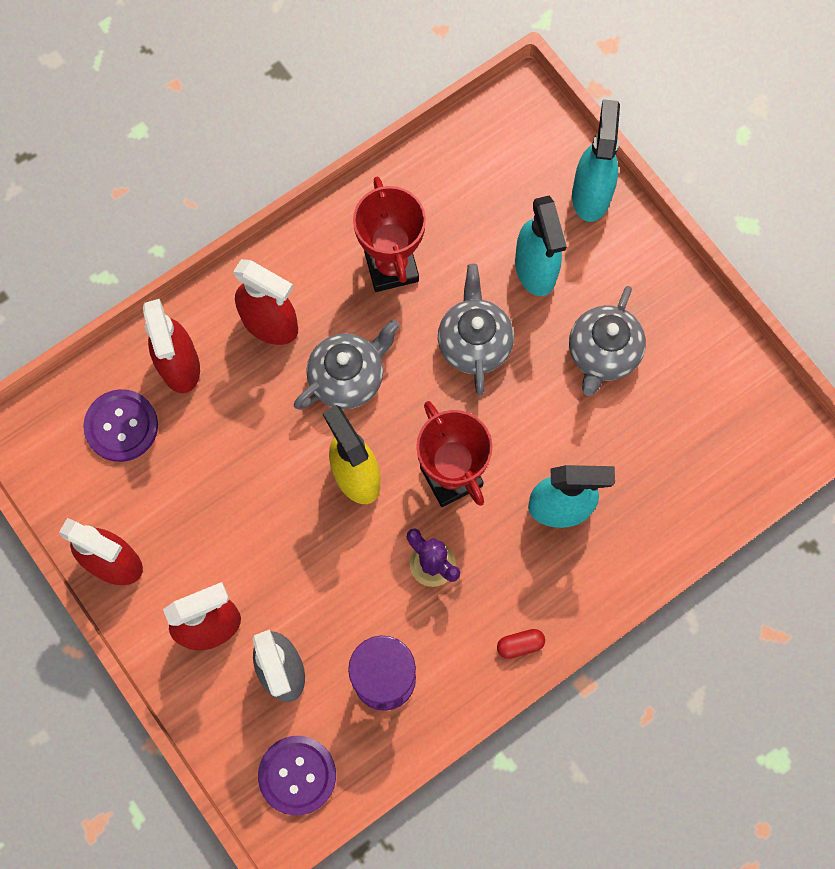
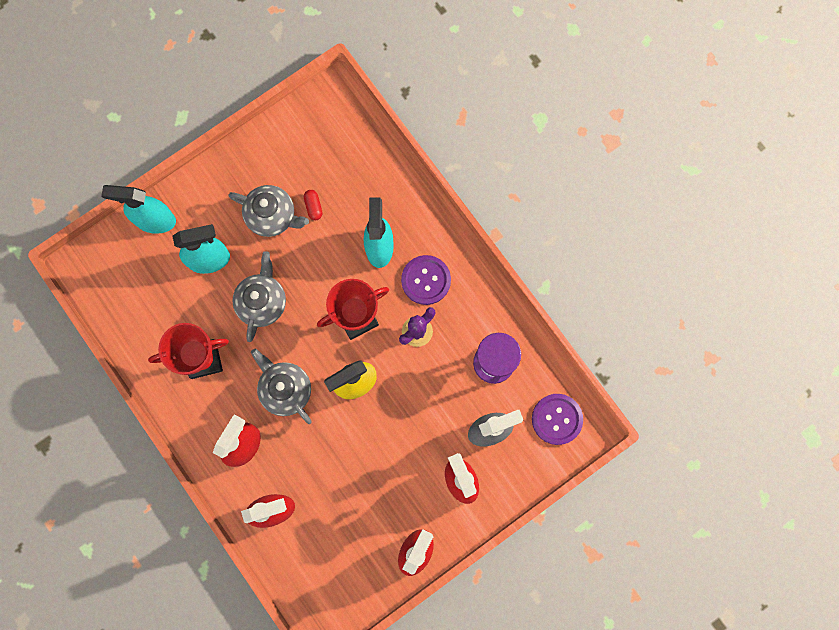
camera: 90 degrees left, 5 degrees up
purple button [83,389,158,462] -> purple button moved to [401,255,451,305]
grey teapot [438,264,514,395] -> grey teapot turned 105 degrees clockwise [232,251,286,342]
red capsule [497,629,545,659] -> red capsule moved to [304,190,323,220]

